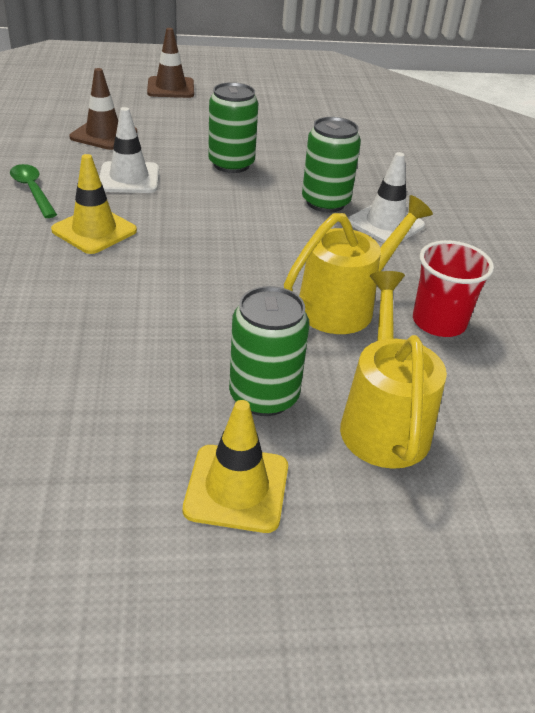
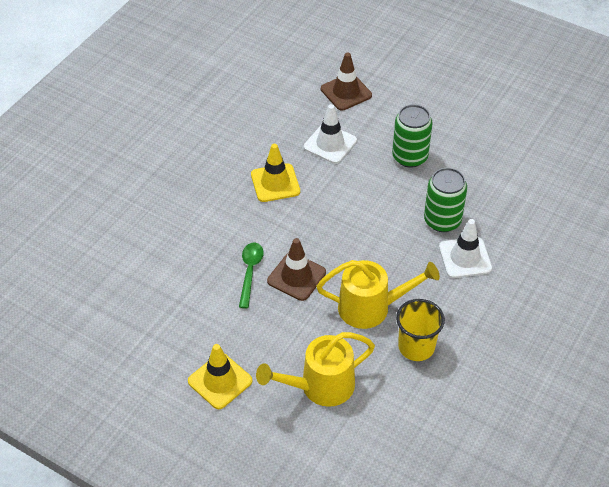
camera: 40 degrees right, 10 degrees up
green spoon [10,164,57,218] -> green spoon moved to [239,242,264,308]
brown traffic cone [147,28,194,98] -> brown traffic cone moved to [267,238,326,301]
green can [229,286,310,416] -> none
yellow watering can [340,271,447,469] -> yellow watering can turned 150 degrees counterclockwise [256,332,375,407]
red cup [413,240,494,337] -> yellow cup [396,299,445,361]

